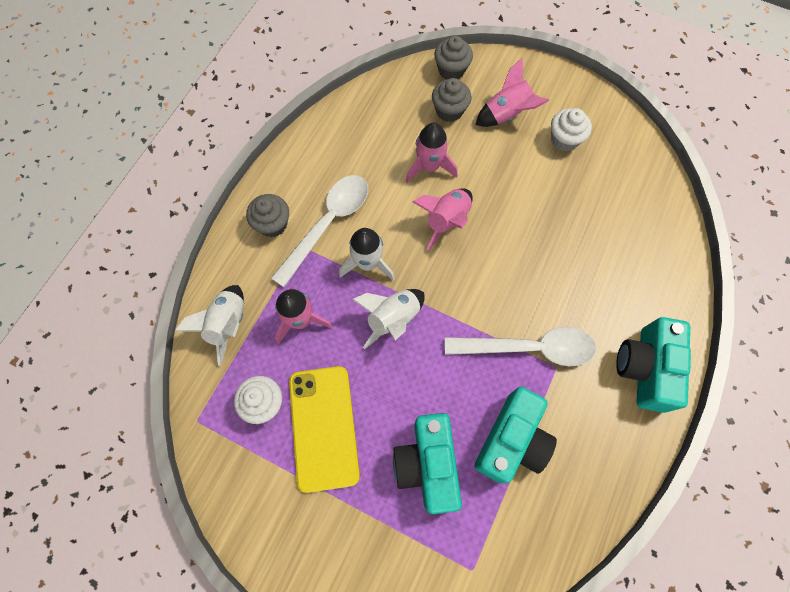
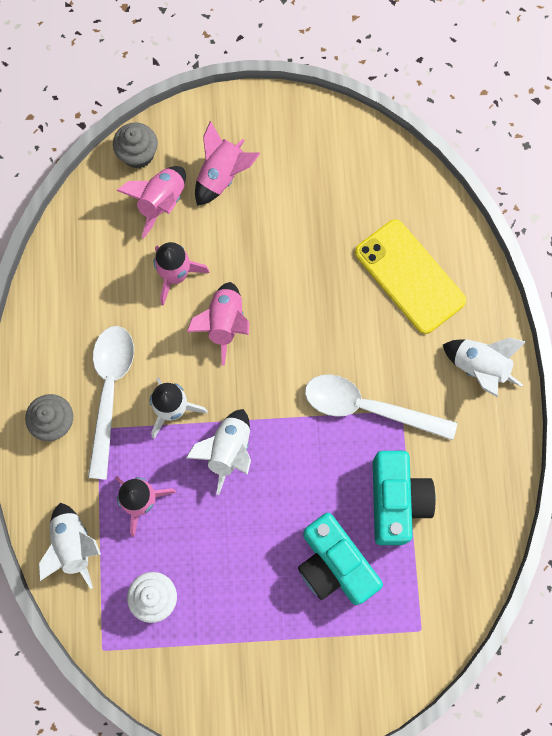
camera: 30 degrees left, 5 degrees up
yellow phone [289,366,360,493] -> yellow phone moved to [355,219,466,334]
grey cupcake [432,78,471,122] -> pink rocket [117,166,186,238]
white spoon [445,327,596,366] -> white spoon turned 135 degrees counterclockwise [305,374,457,440]
white cupcake [551,108,592,152] -> none
turquoise camera [616,317,691,413] -> white rocket [443,337,526,397]

